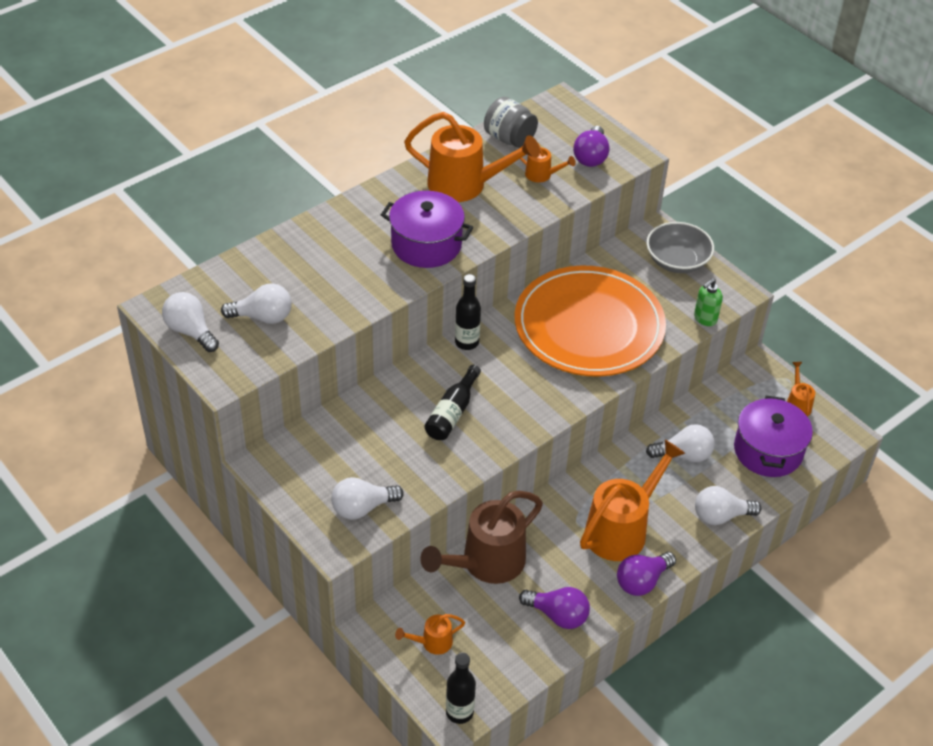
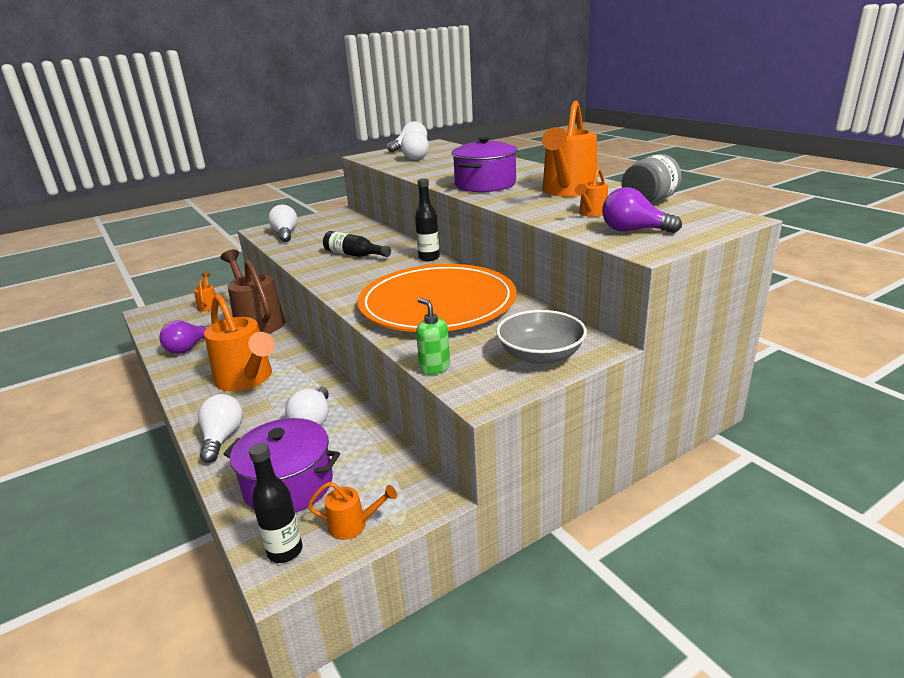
camera: 100 degrees right, 20 degrees down
black bottle [446,653,476,724] -> black bottle moved to [249,443,303,563]
purple light bulb [617,552,676,596] -> none

